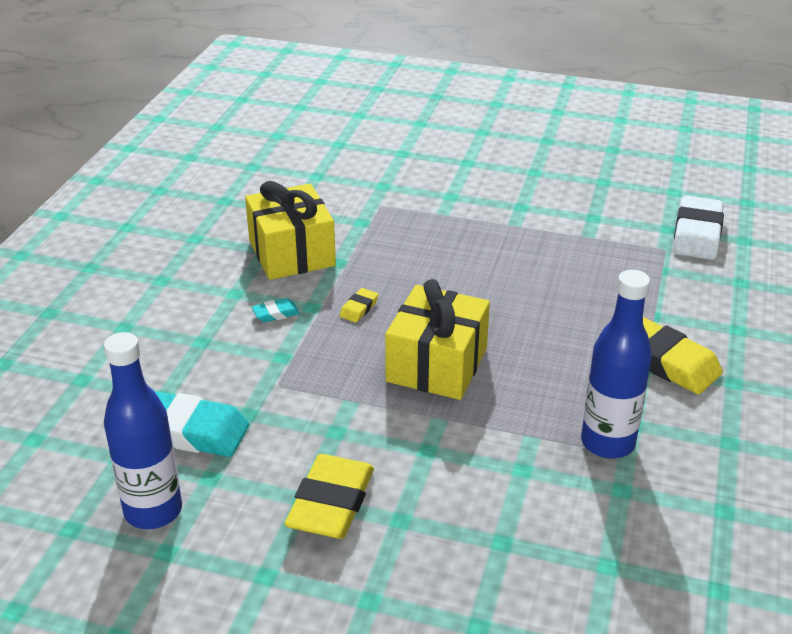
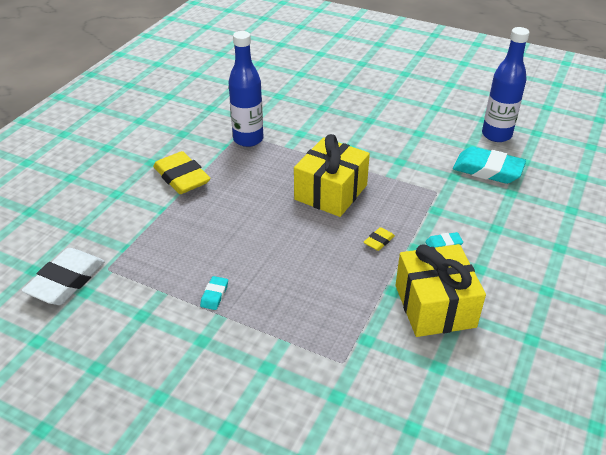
camera: 170 degrees left, 5 degrees up
yellow eraser [285,454,374,539] -> none
none -> turquoise eraser [200,276,228,310]

